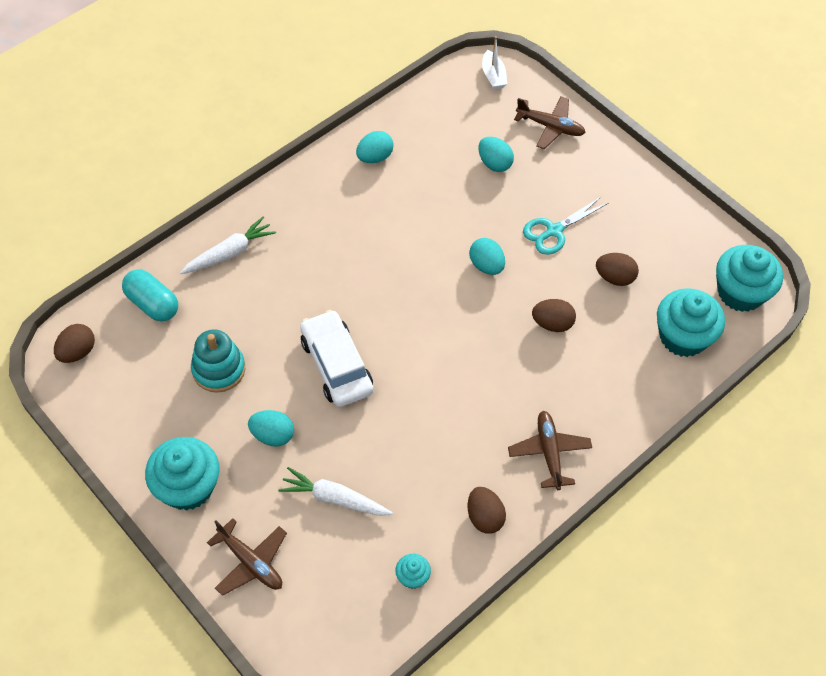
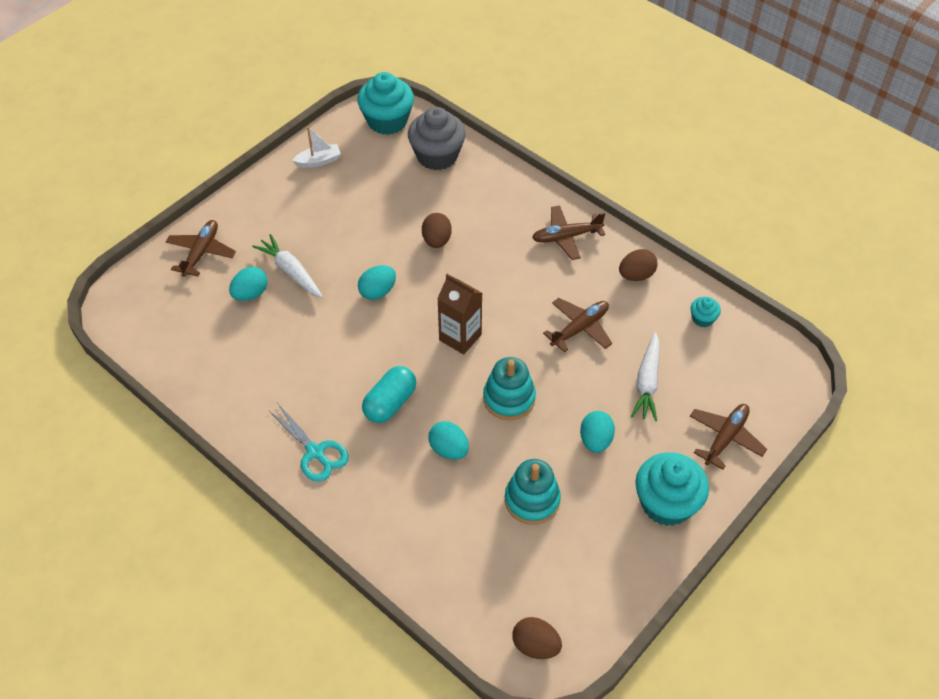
camera: 95 degrees left, 5 degrees down
turquoise capsule [122,269,178,322] -> turquoise capsule moved to [362,366,416,423]
white carrot [180,217,276,274] -> white carrot moved to [252,234,323,298]
white car [300,310,373,407] -> turquoise stacking toy [483,357,536,420]
turquoise egg [356,131,394,163] -> turquoise egg moved to [428,421,469,460]
white boat [482,36,507,90] -> white boat moved to [292,127,341,168]
turquoise scissors [523,197,608,255] -> turquoise scissors moved to [268,403,349,482]
brown egg [596,253,639,286] -> none
turquoise cupcake [657,288,725,357] -> grey cupcake [408,107,466,170]
none -> brown carton [437,274,482,355]
none -> brown plane [543,298,612,352]

